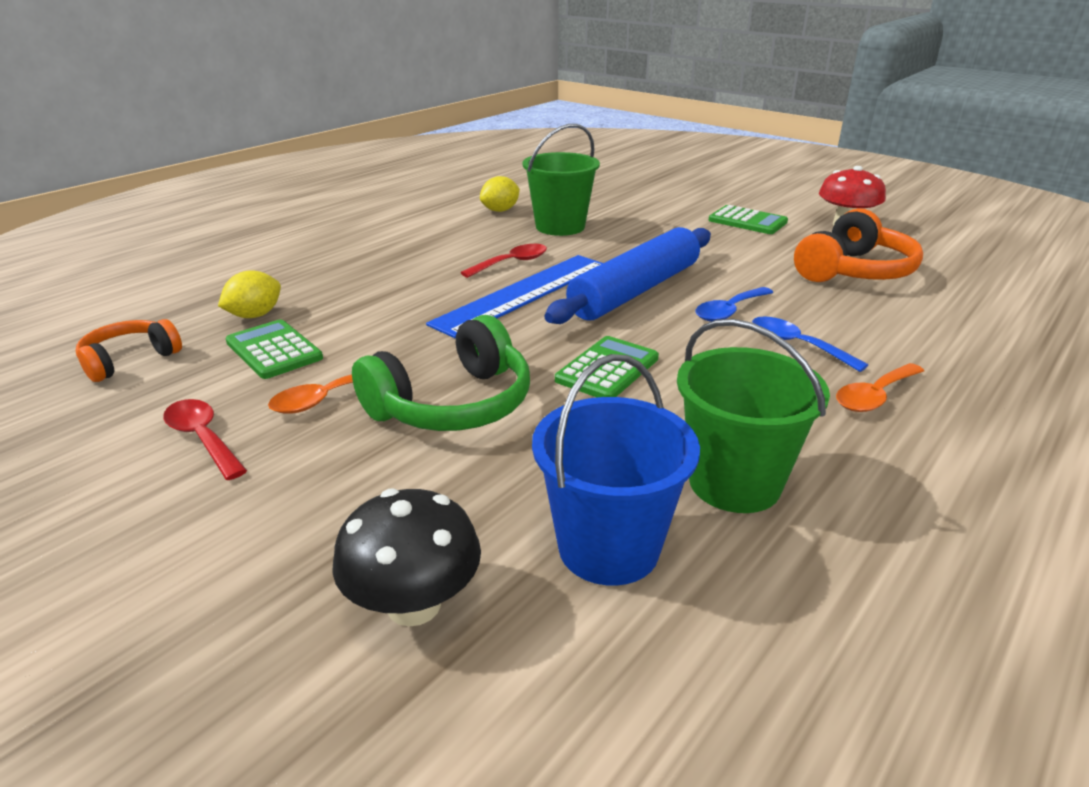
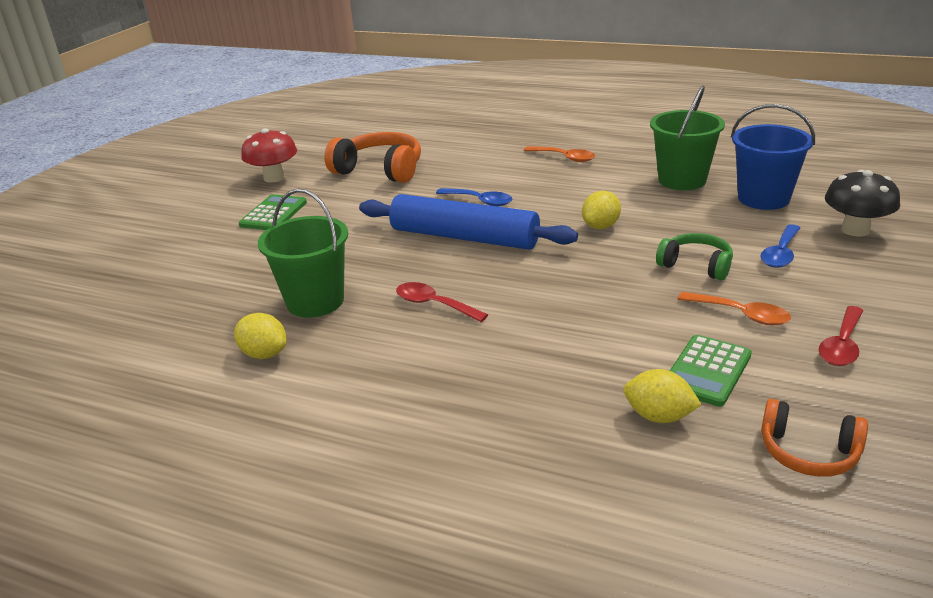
camera: 105 degrees left, 0 degrees up
green headphones [352,315,530,431] -> green headphones [656,233,733,280], size x0.61
blue ruler [426,255,603,338] -> none
green calculator [555,336,659,397] -> yellow lemon [582,191,621,229]
blue spoon [752,316,868,372] -> blue spoon moved to [760,224,800,268]

